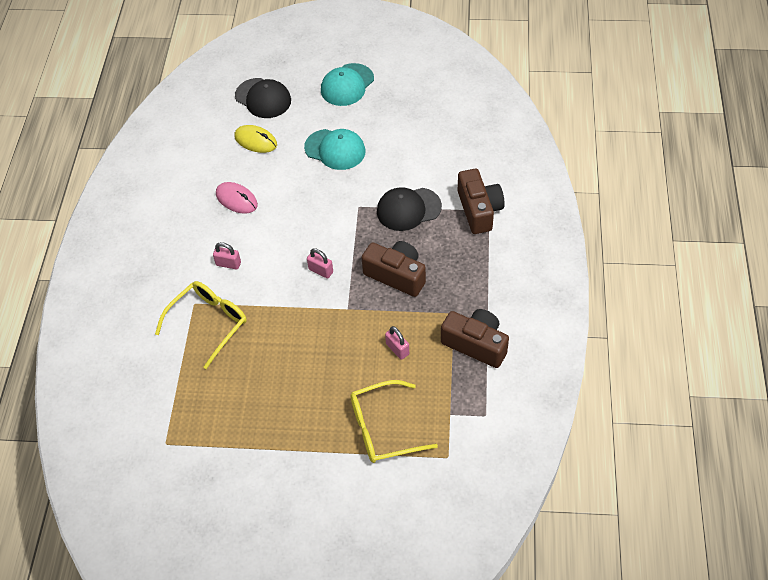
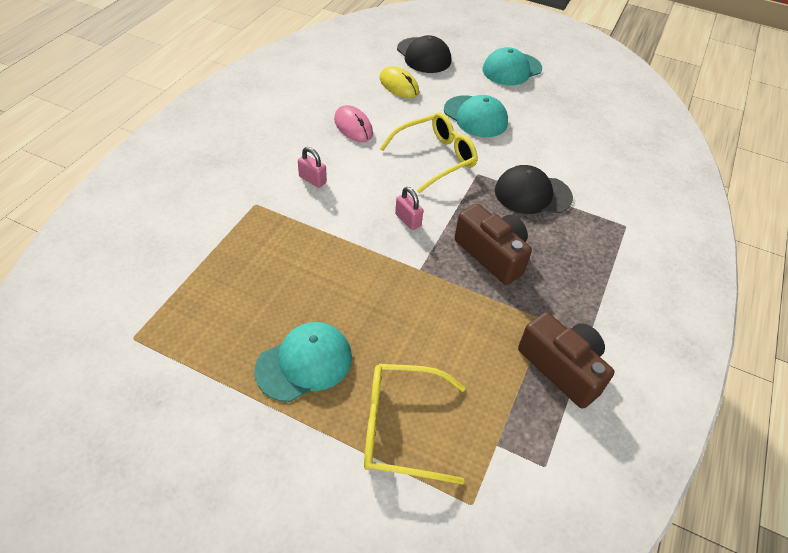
camera: 15 degrees right, 5 degrees down
yellow glasses [155,281,247,369] -> yellow glasses moved to [380,112,478,193]
pink padlock [385,326,409,360] -> none
brown camera [458,169,505,234] -> none
none -> turquoise cap [254,322,352,402]

